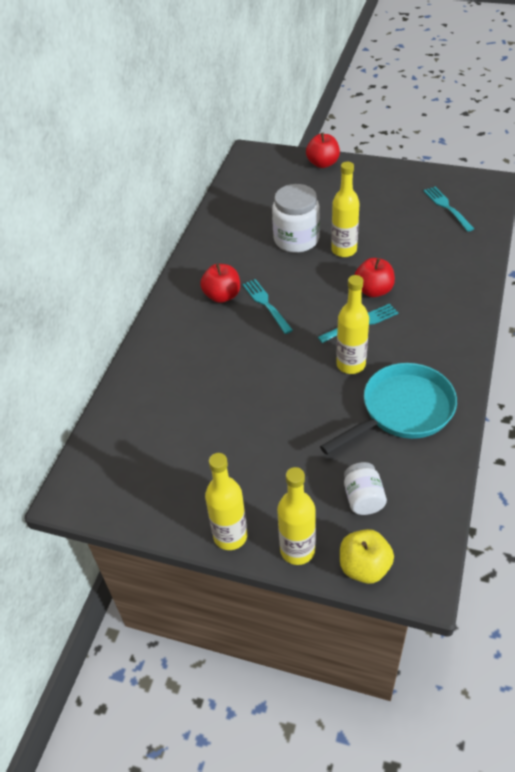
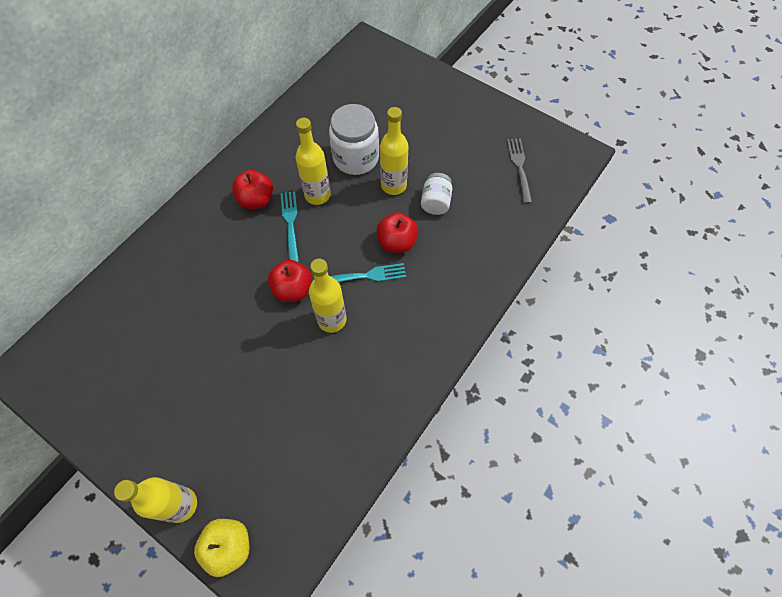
camera: 15 degrees right, 15 degrees up
yellow bottle [205,453,247,550] -> yellow bottle moved to [296,118,331,205]
red apple [306,133,340,168] -> red apple moved to [268,260,312,302]
turquoise pan [320,363,457,455] -> none
white jar [344,462,387,515] -> white jar moved to [421,173,452,215]
turquoise fork [424,187,474,232] -> grey fork [507,138,532,204]

